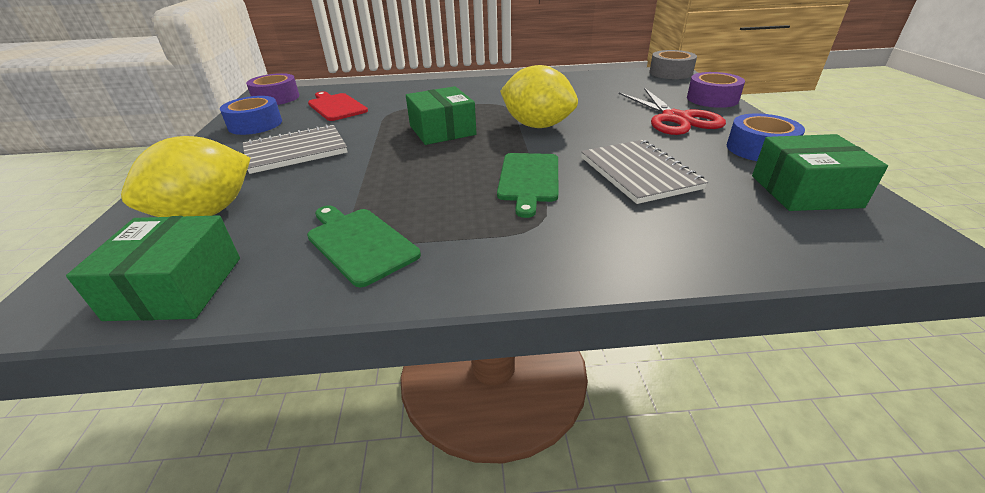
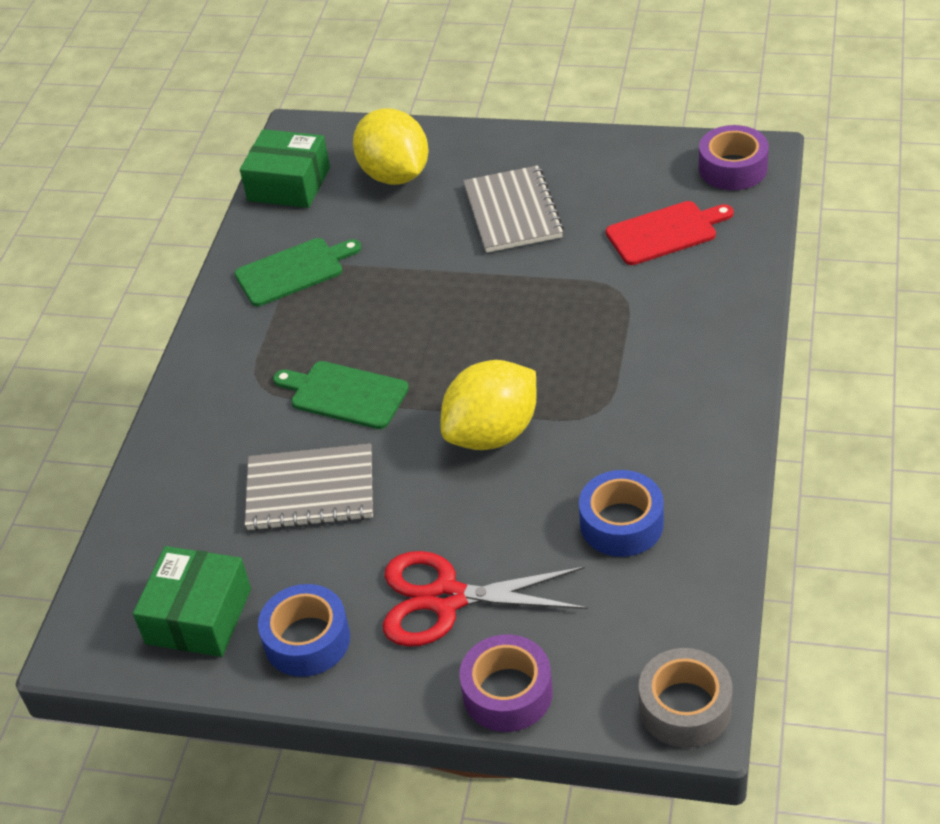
camera: 110 degrees right, 10 degrees up
blue tape [220,96,282,135] -> blue tape moved to [579,470,664,557]
green box [406,86,477,145] -> none

